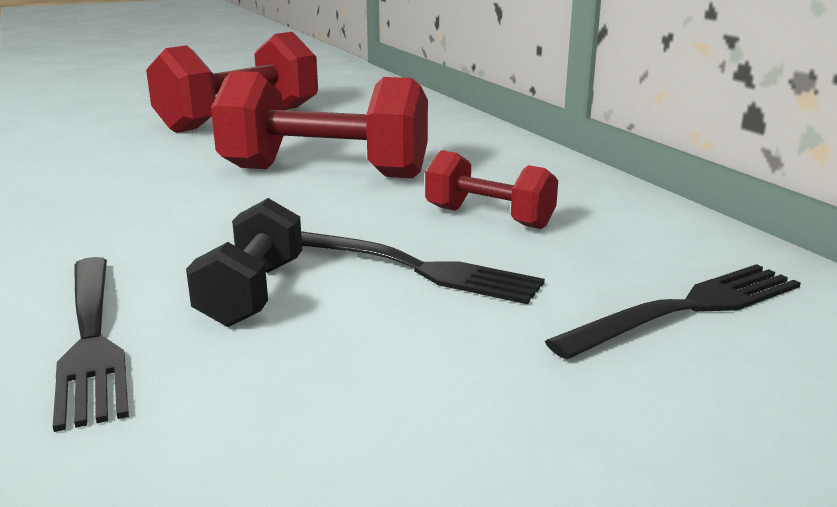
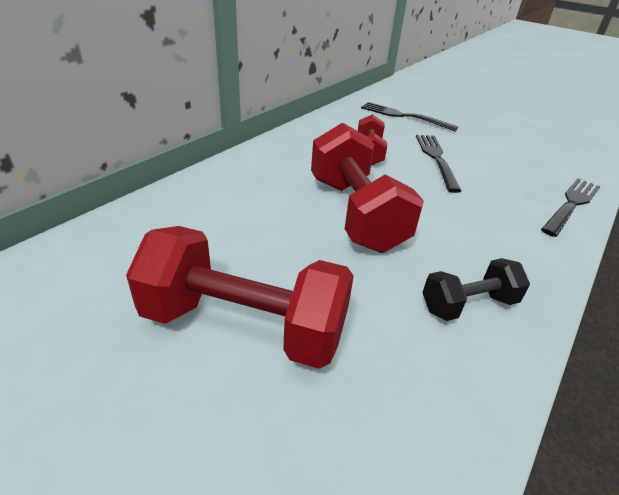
camera: 120 degrees left, 15 degrees up
black dumbbell [186,198,302,327] -> black dumbbell moved to [422,258,530,321]

